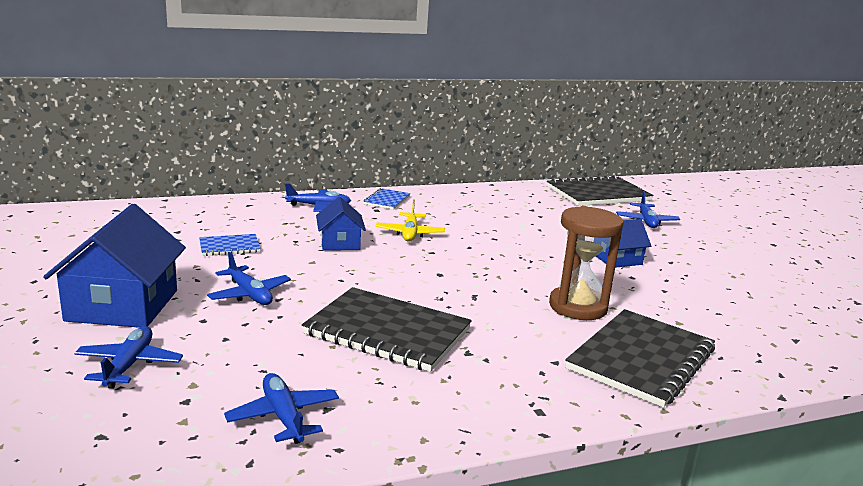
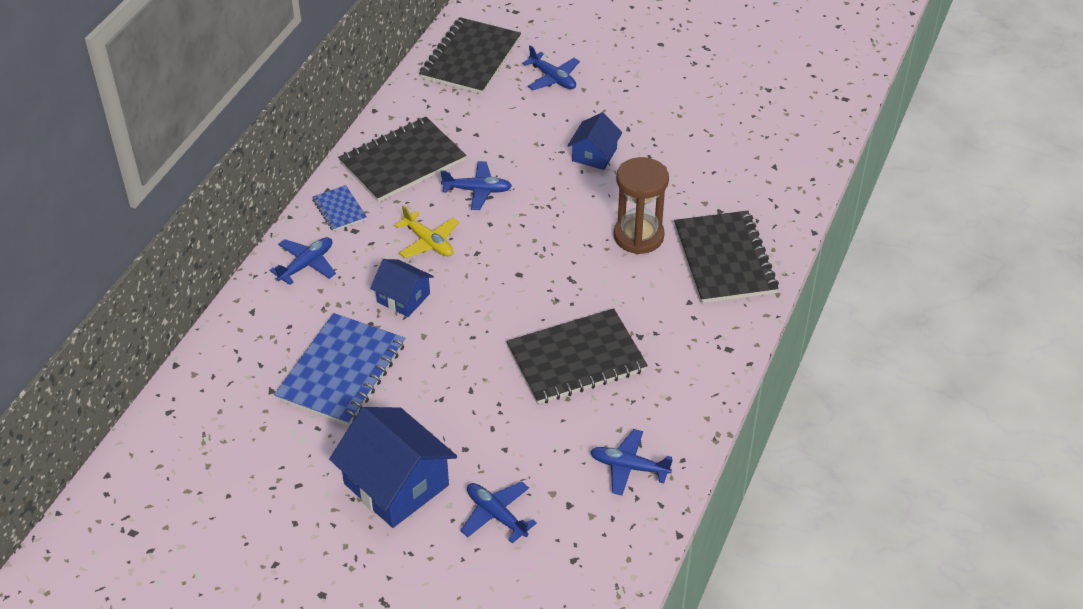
camera: 45 degrees left, 25 degrees up
blue notebook [199,234,261,256] -> blue notebook [274,313,405,426], size x2.05
blue plane [207,252,291,305] -> blue plane moved to [440,161,512,210]
none -> black notebook [338,117,466,202]

